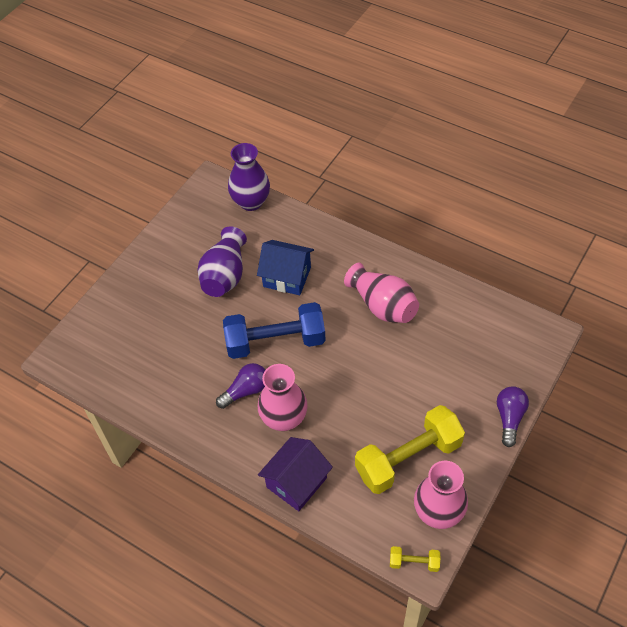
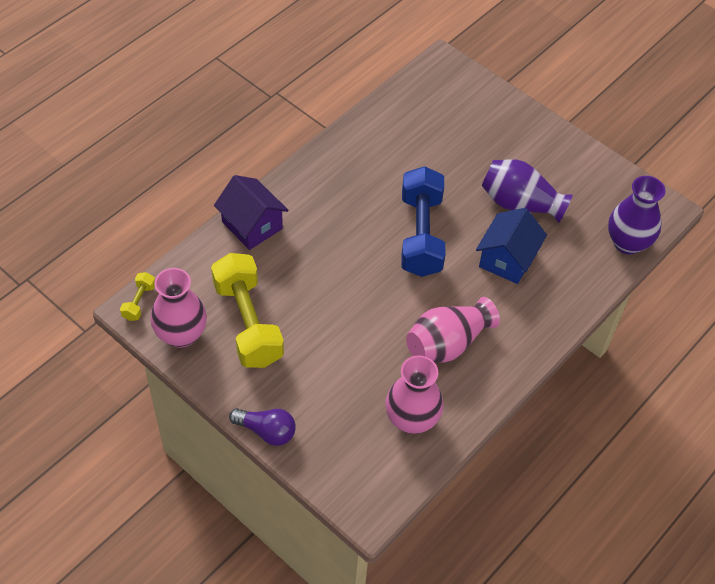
camera: 95 degrees right, 0 degrees up
purple light bulb [216,363,265,409] -> none
pink vase [258,364,308,431] -> pink vase moved to [385,355,443,434]

